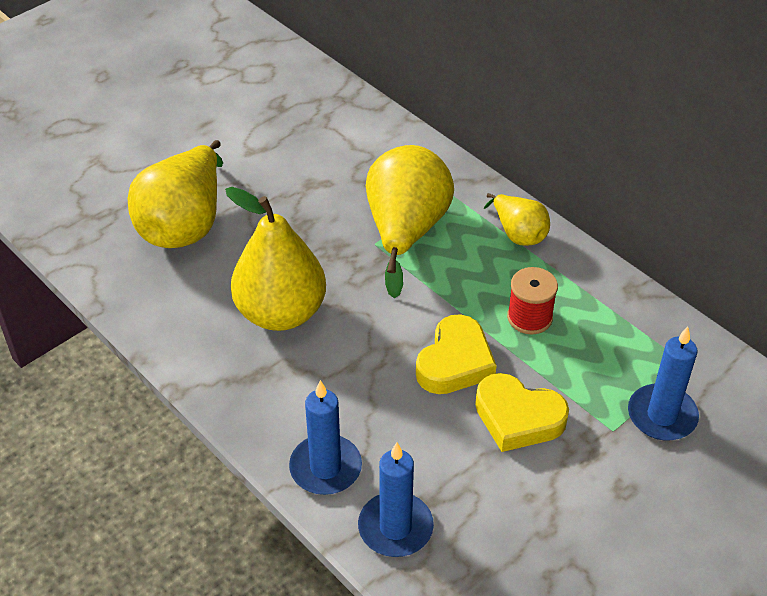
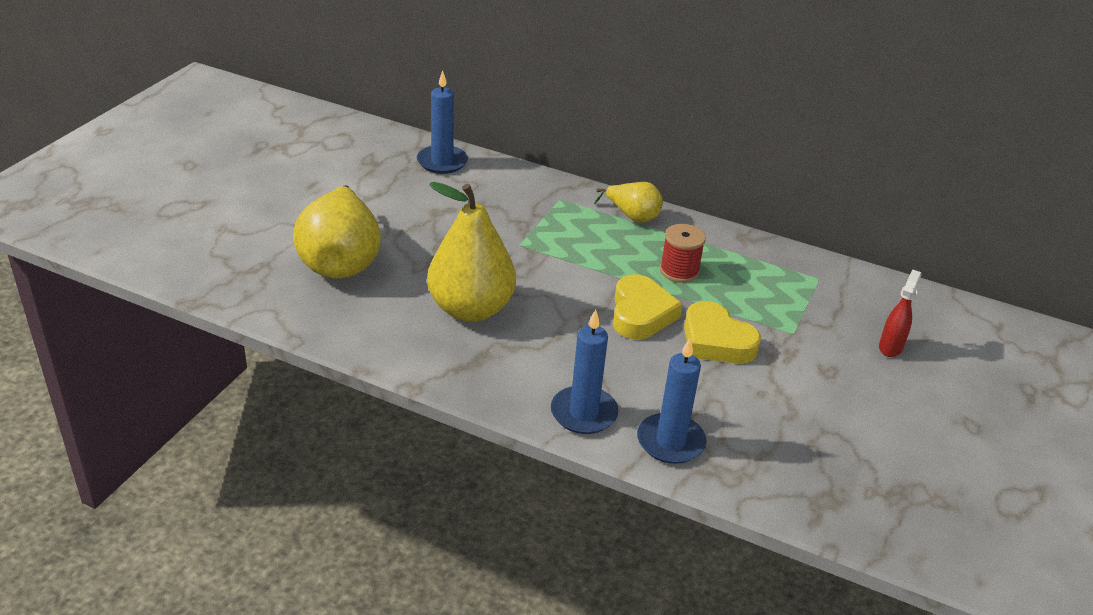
camera: 25 degrees left, 10 degrees down
yellow pear [366,145,454,298] -> none
yellow heart [475,373,569,452] -> yellow heart turned 45 degrees clockwise [684,301,761,364]
blue candle [628,327,699,440] -> blue candle moved to [417,71,468,174]
none -> red spray bottle [879,270,922,357]

